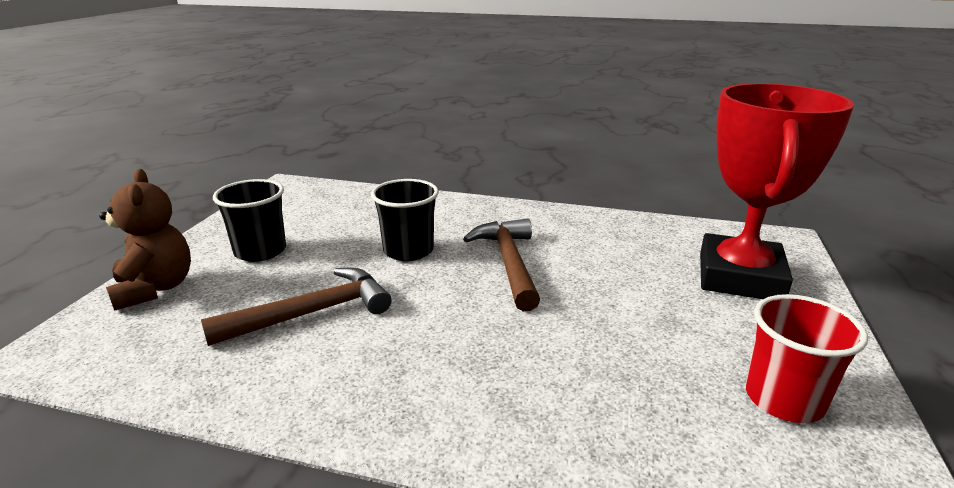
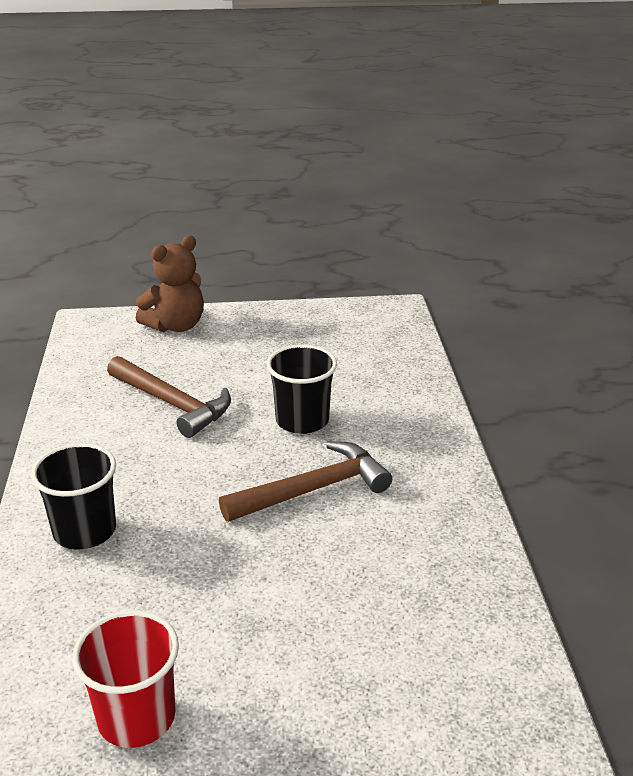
camera: 70 degrees right, 5 degrees up
black cup [213,179,286,262] -> black cup moved to [31,443,116,550]
red trophy [700,83,854,299] -> none

